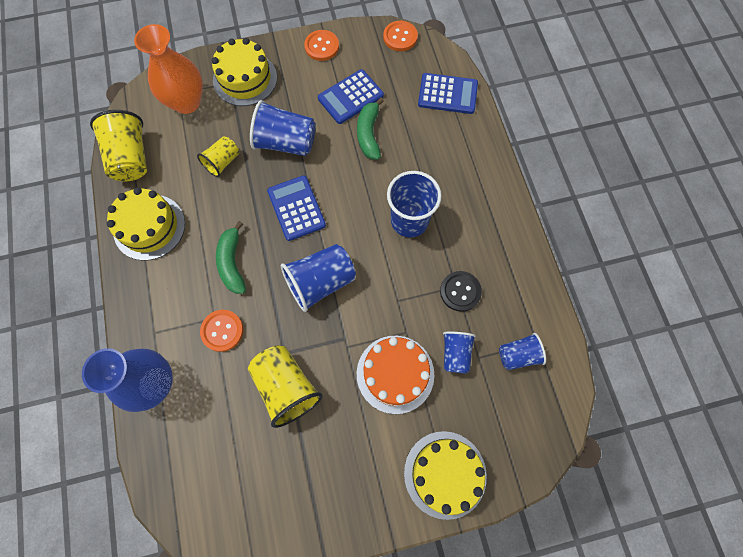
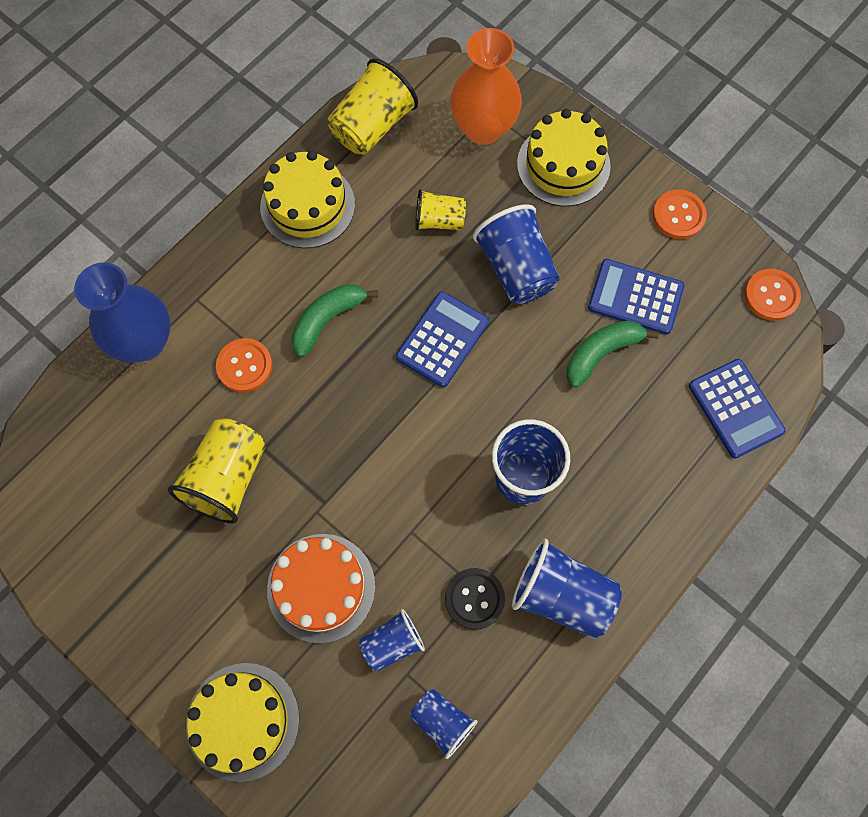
camera: 55 degrees right, 0 degrees up
blue cup [281,244,356,312] -> blue cup moved to [512,538,622,639]

